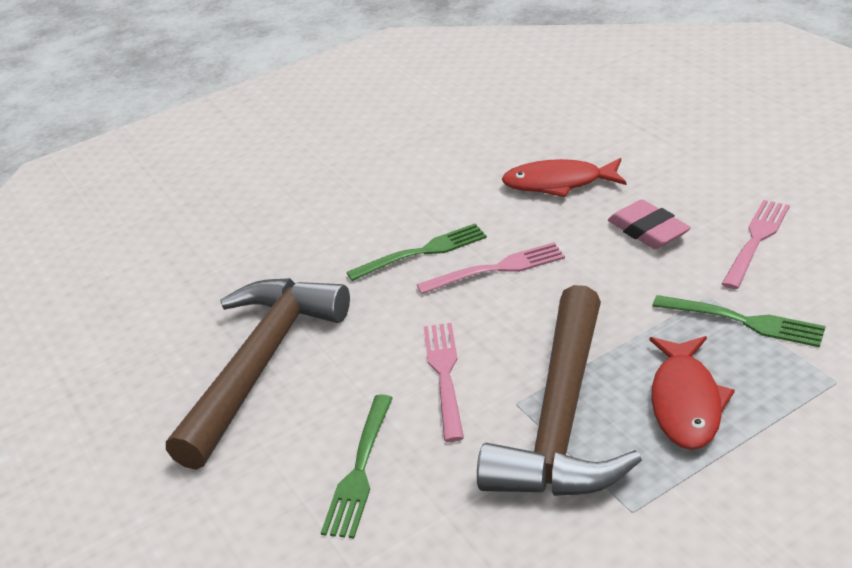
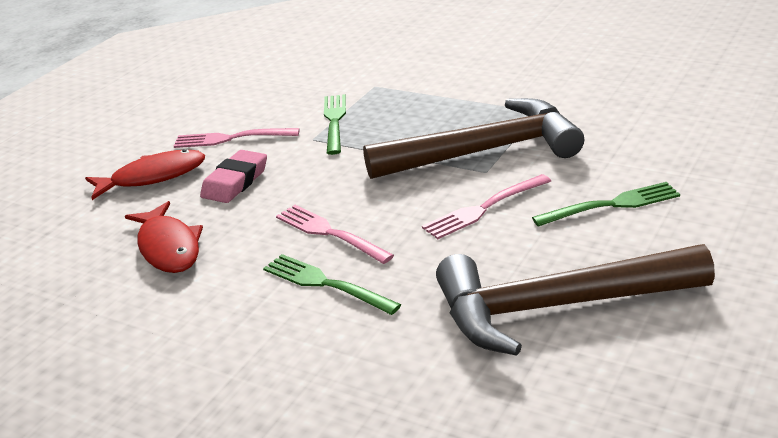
camera: 120 degrees left, 5 degrees down
red fish [649,336,735,450] -> red fish moved to [85,149,205,200]

